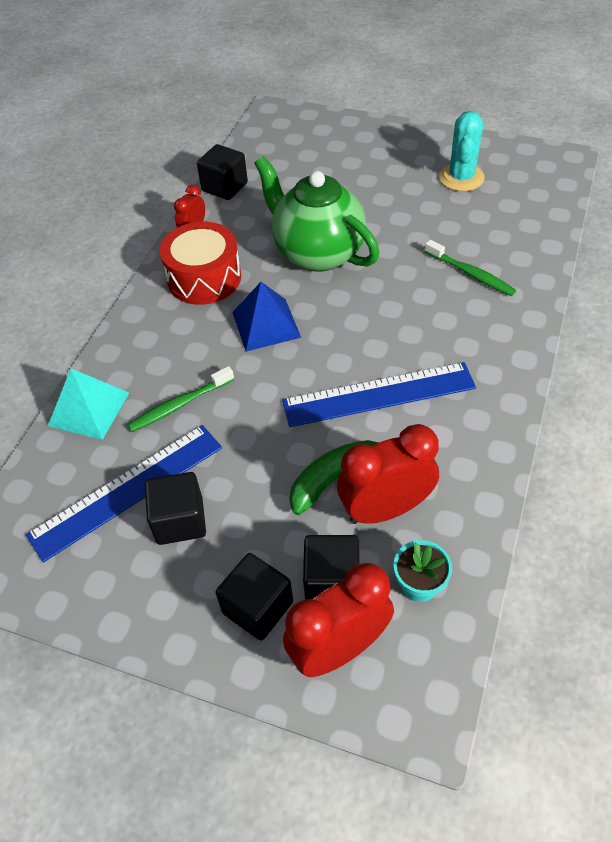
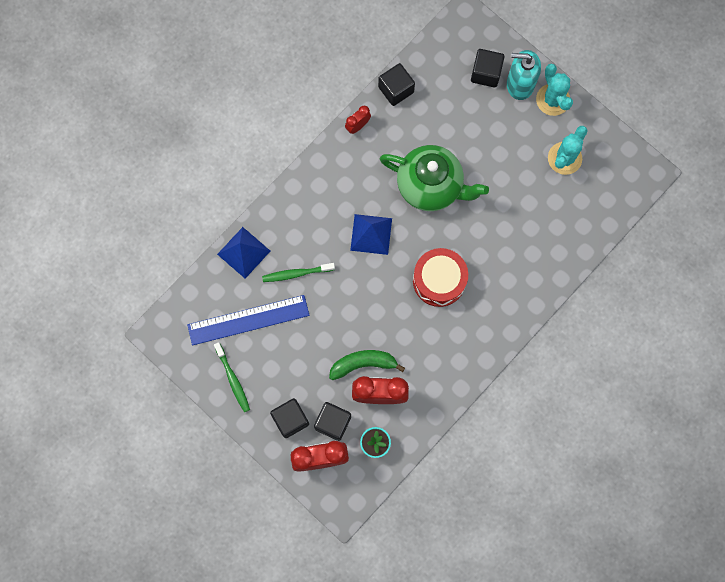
camera: 20 degrees right, 25 degrees up
turquoise pyramid [48,369,129,440] -> blue pyramid [217,227,270,279]
black cube [145,472,206,545] -> black cube moved to [471,49,505,88]
red drum [160,222,241,305] -> red drum moved to [413,248,468,307]
green teapot [254,156,379,272] -> green teapot turned 135 degrees clockwise [380,145,489,211]
blue ruler [282,362,476,427] -> none
green toothbrush [425,240,516,296] -> green toothbrush moved to [214,342,250,412]
none -> turquoise soap dispenser [507,50,541,100]
none -> turquoise cactus [536,64,573,116]

